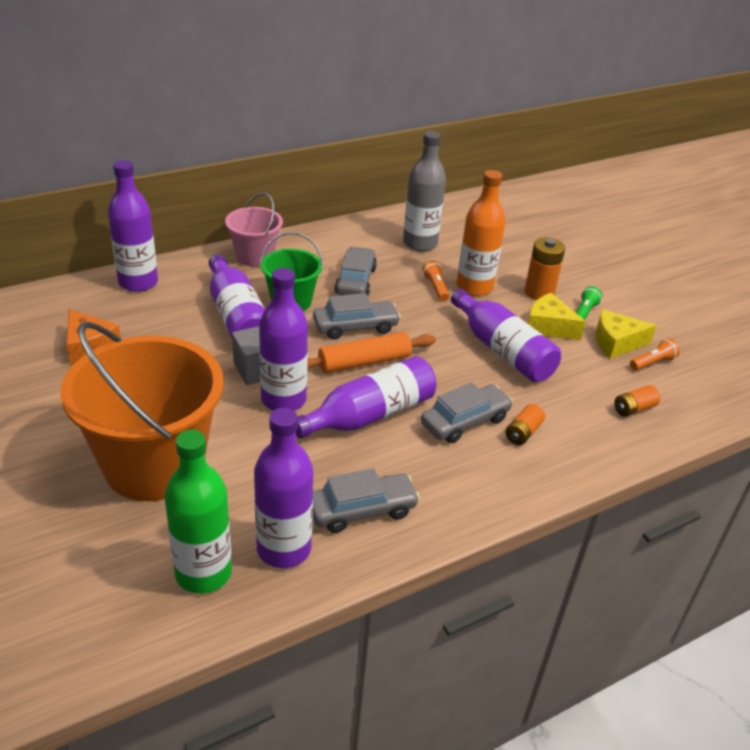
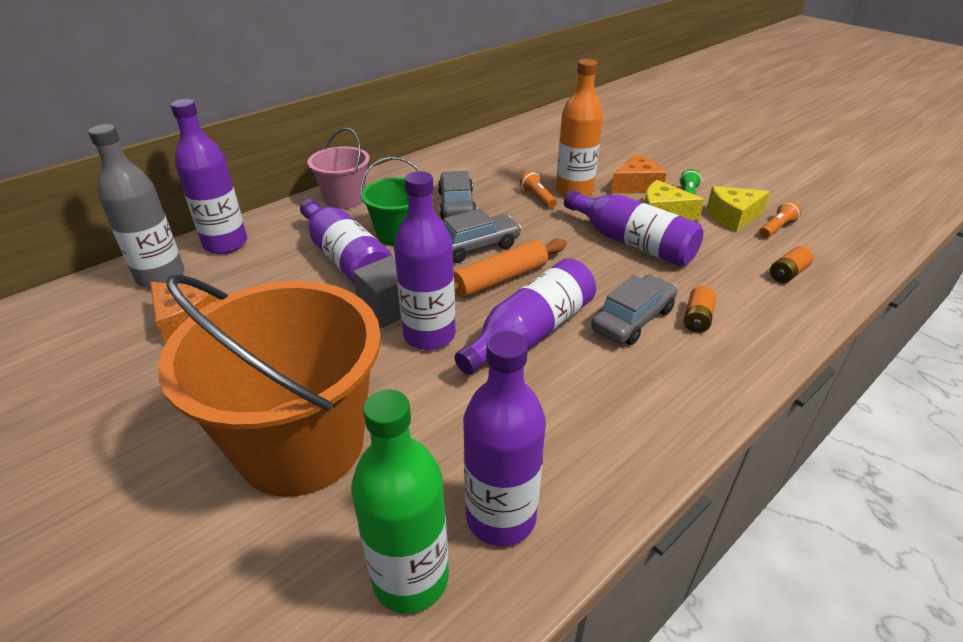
camera: 10 degrees left, 0 degrees up
grey car [313,468,420,533] -> none
grey bottle [403,131,446,252] -> grey bottle moved to [88,124,184,288]
orange battery [525,238,565,300] -> orange cheese [611,154,666,194]

